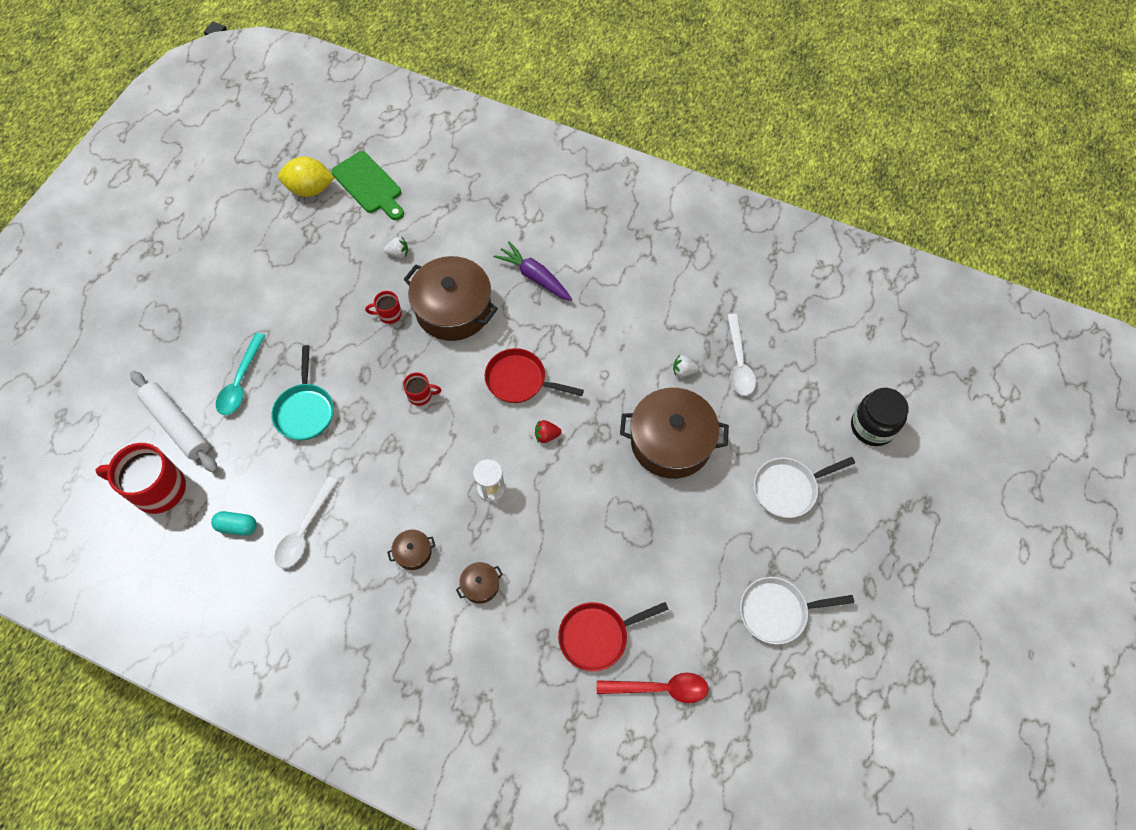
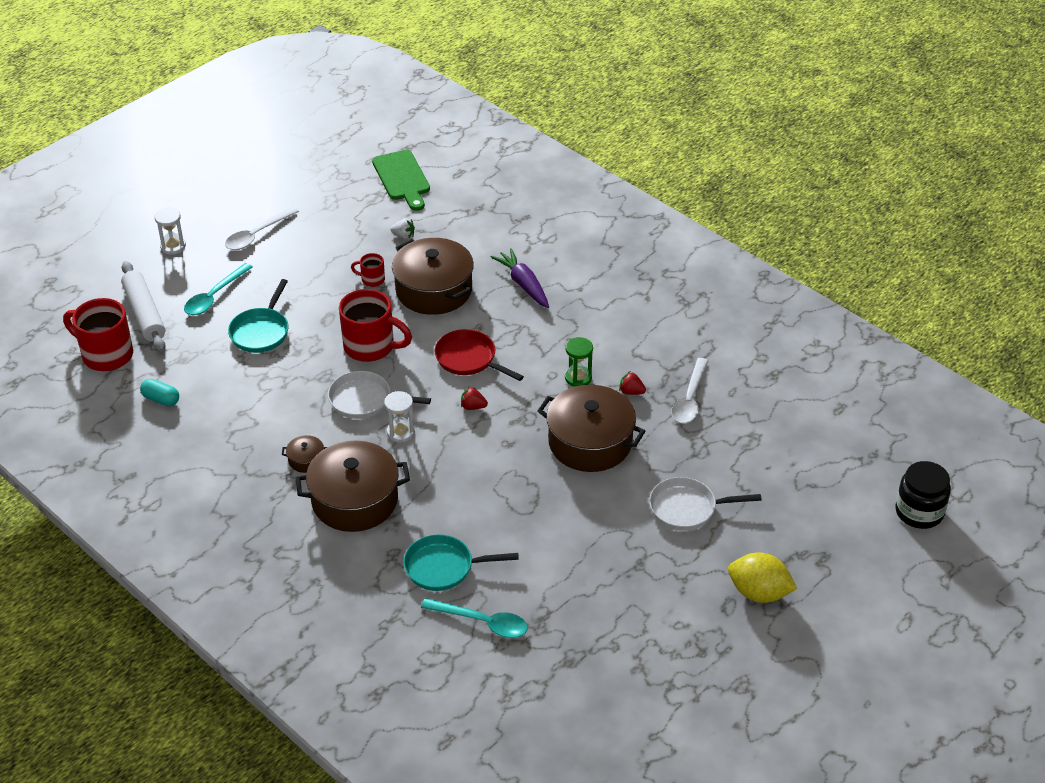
camera: 20 degrees right, 20 degrees down
white spoon [274,476,338,569] -> white spoon moved to [225,207,299,250]
yellow lemon [278,157,334,197] -> yellow lemon moved to [728,552,797,603]
red mug [403,372,441,406] -> red mug [339,289,412,362], size x2.07
brown pot [456,562,503,604] -> brown pot [296,440,410,532], size x2.36
red pan [558,602,669,671] -> turquoise pan [403,534,519,591]
red spoon [597,673,709,703] -> turquoise spoon [421,598,528,638]
white strawberry [673,355,699,377] -> red strawberry [619,371,646,395]
white pan [740,577,854,644] -> white pan moved to [328,371,431,419]
black jar [851,388,909,446] -> black jar moved to [895,461,951,529]
none -> white hourglass [155,207,186,255]
none -> green hourglass [565,337,593,387]

